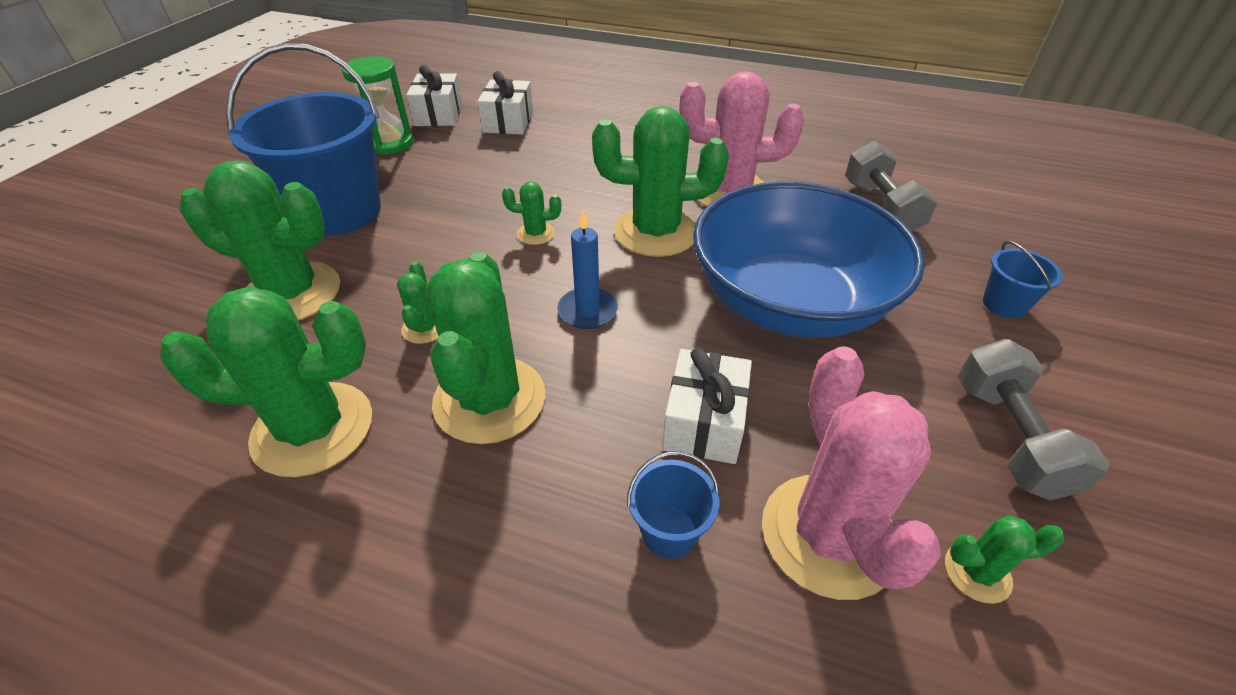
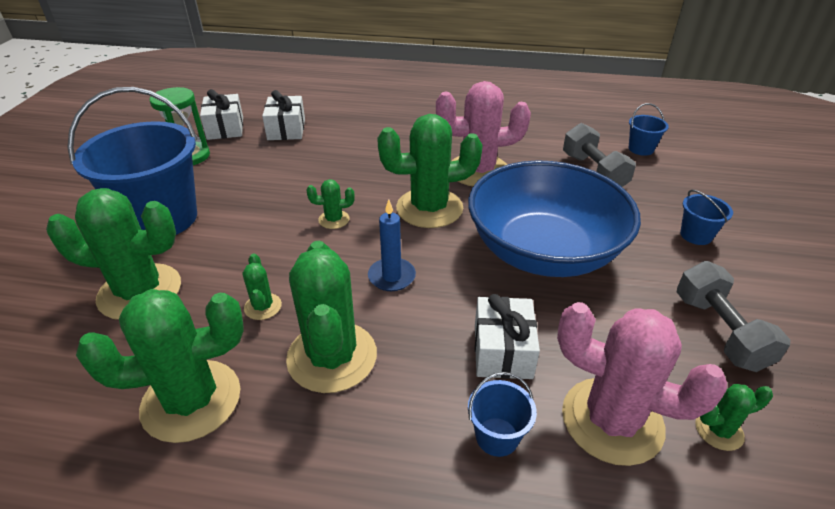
camera: 10 degrees left, 5 degrees down
pink cactus [762,346,941,600] -> pink cactus turned 45 degrees counterclockwise [557,302,727,466]
none -> blue bucket [629,103,669,156]

